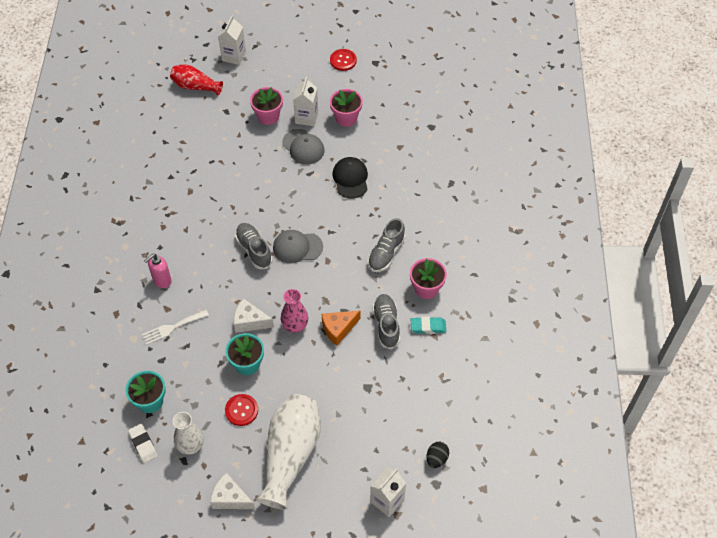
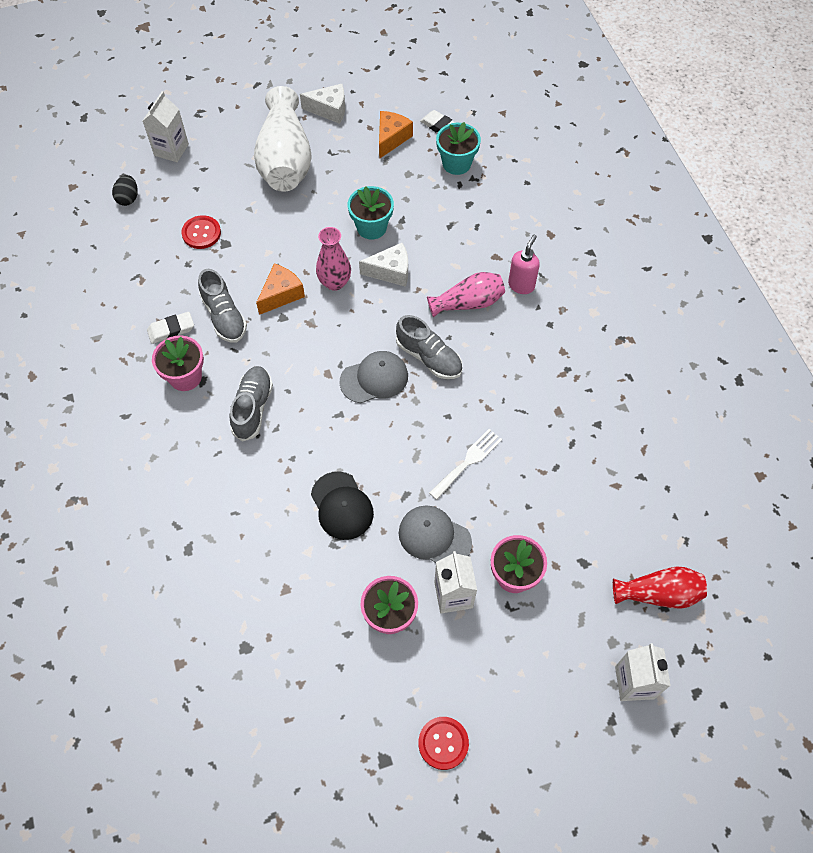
camera: 160 degrees right, 5 degrees up
white fork [142,310,209,345] -> white fork moved to [429,429,502,500]
white vase [173,412,204,455] -> orange cheese [379,111,413,159]
red button [225,394,258,426] -> red button moved to [181,215,221,249]
turquoise eraser [411,317,446,334] -> white eraser [147,312,194,344]
none -> pink vase [427,272,505,317]

